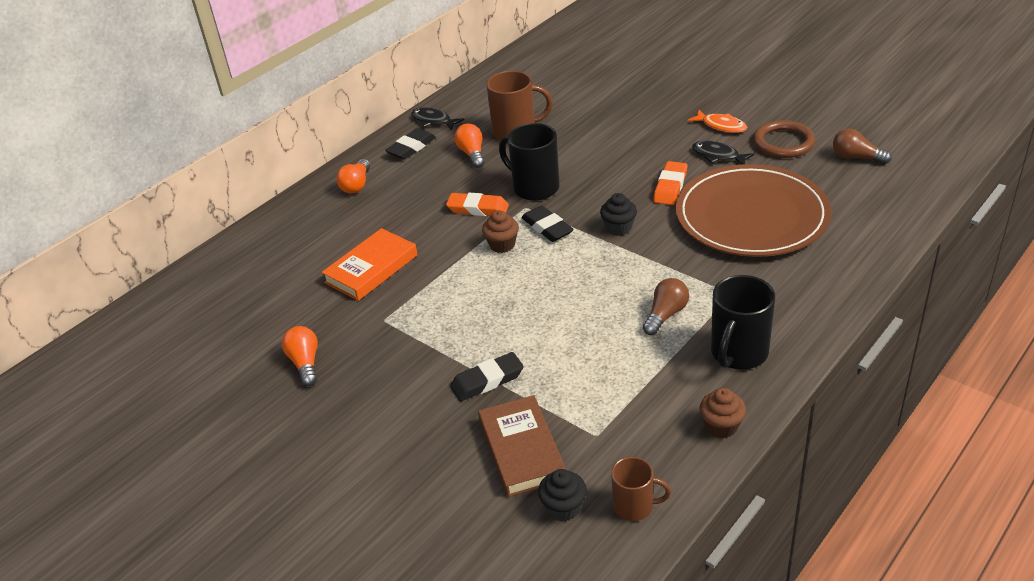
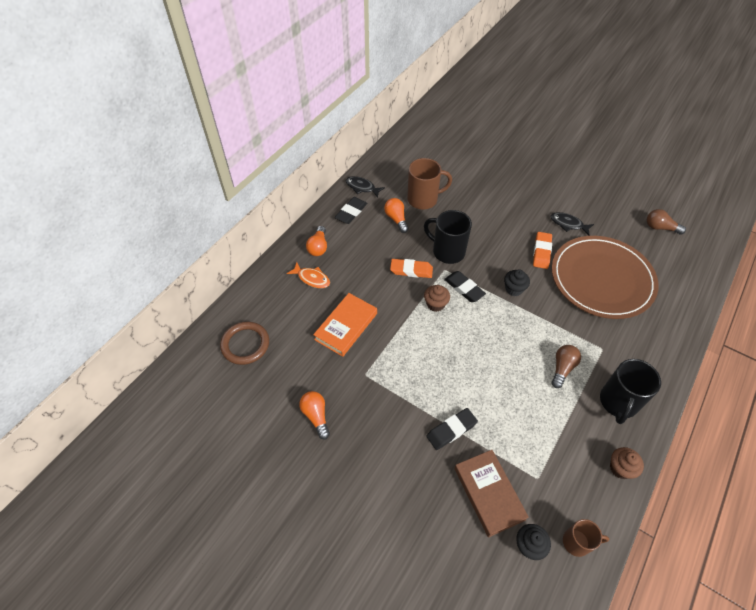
camera: 10 degrees left, 15 degrees up
orange fish [688,110,747,133] -> orange fish moved to [287,262,330,288]
brown ring [753,120,815,158] -> brown ring moved to [220,322,269,365]

